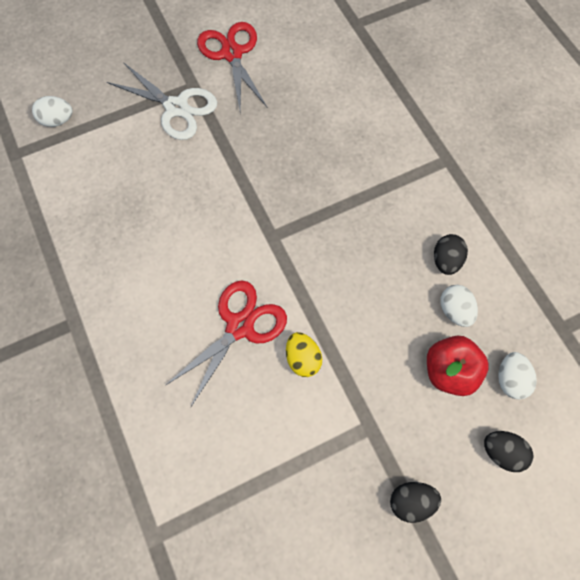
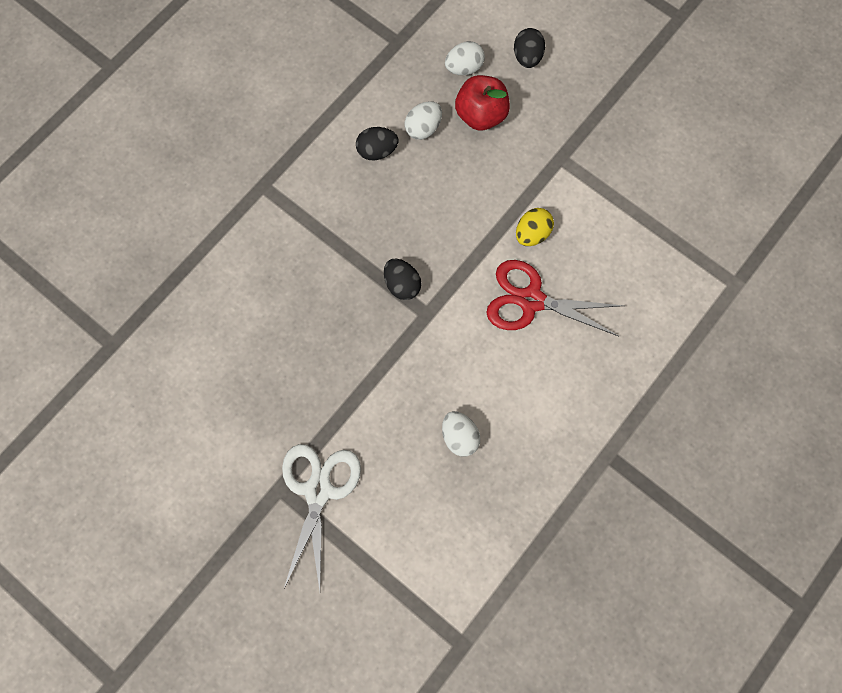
camera: 115 degrees left, 5 degrees up
white egg [32,96,73,127] -> white egg moved to [442,411,480,457]
red scissors [197,22,267,111] -> none
black egg [390,482,441,523] -> black egg moved to [384,259,421,300]

